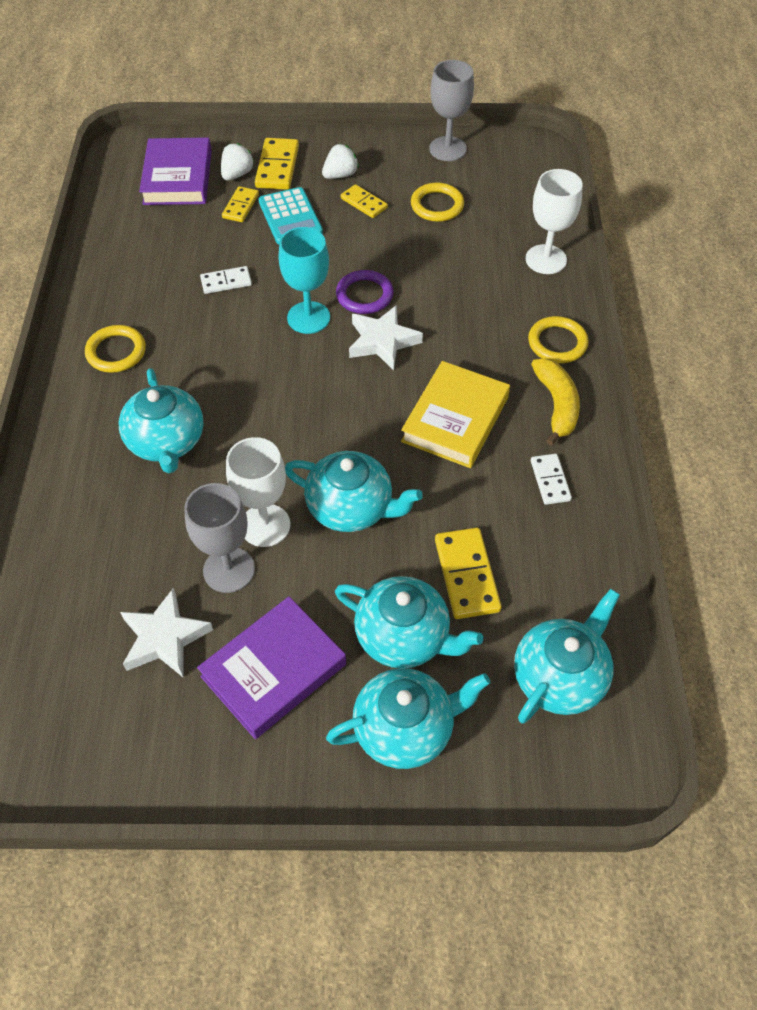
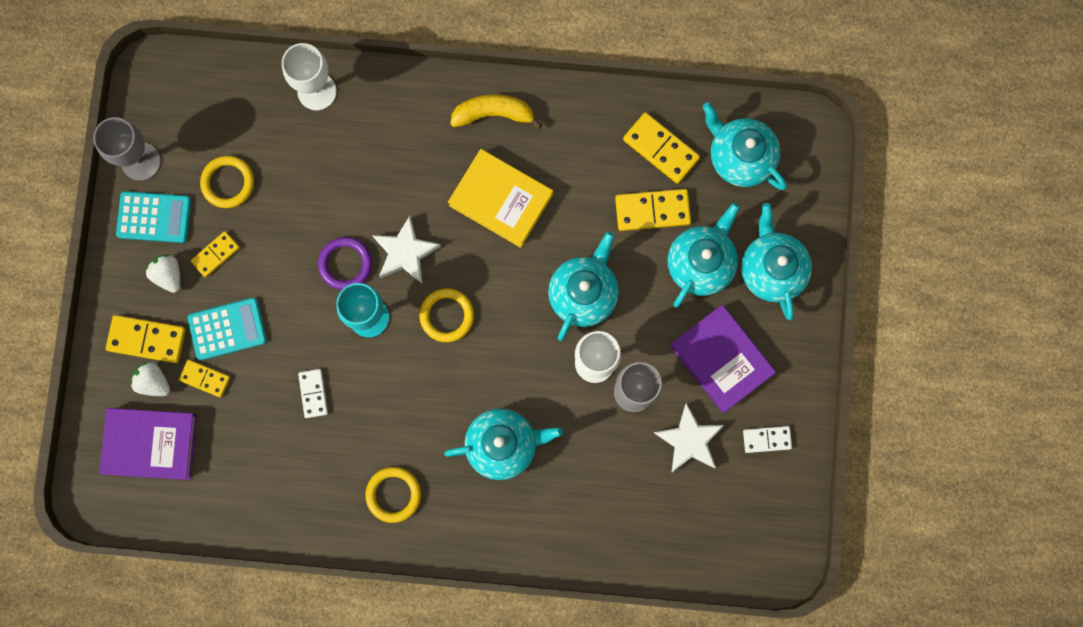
camera: 85 degrees left, 25 degrees up
yellow ring [528,316,589,363] -> yellow ring moved to [419,288,474,342]
white domino [531,454,572,505] -> white domino moved to [743,426,792,453]
none -> turquoise calculator [116,191,191,243]
none -> yellow domino [623,113,700,184]

